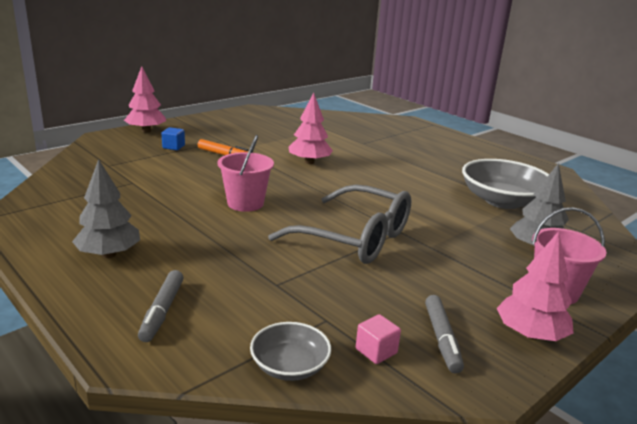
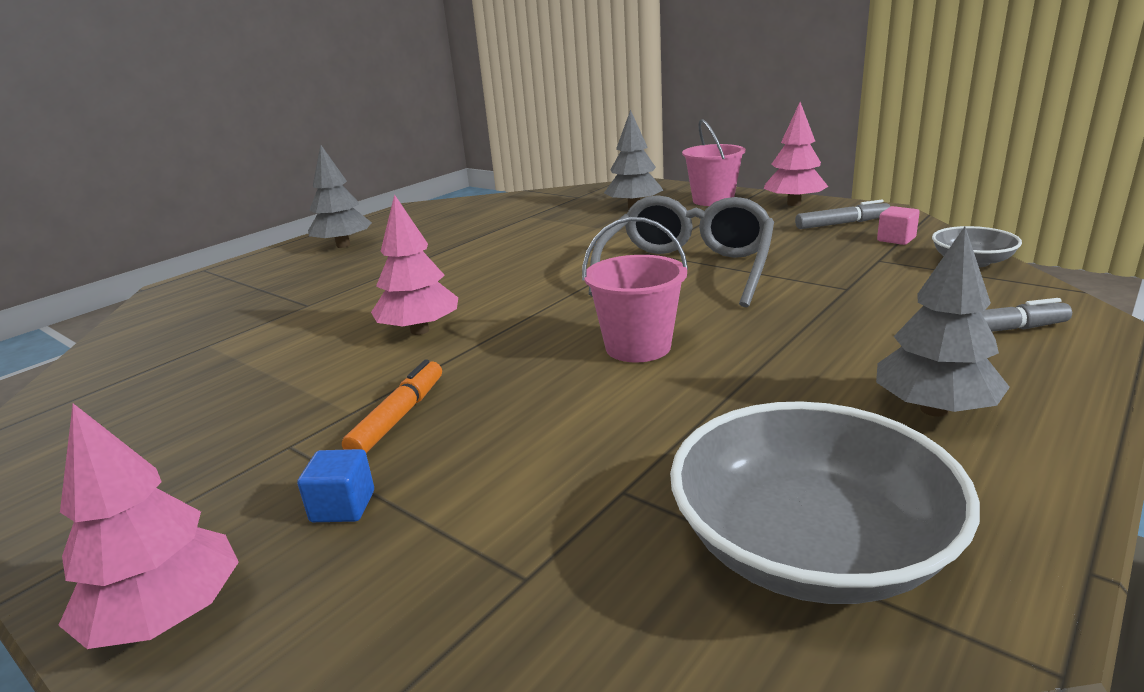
camera: 95 degrees left, 0 degrees up
grey bowl [462,159,549,209] -> grey bowl moved to [670,401,980,604]
none -> grey tree [308,145,372,248]

